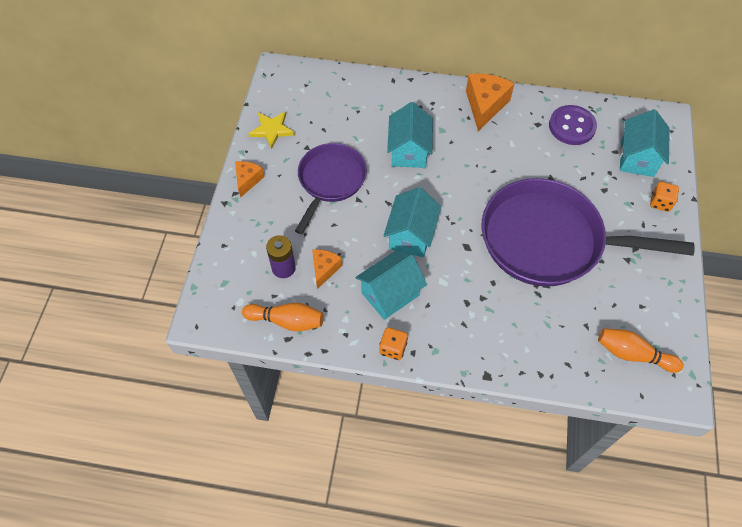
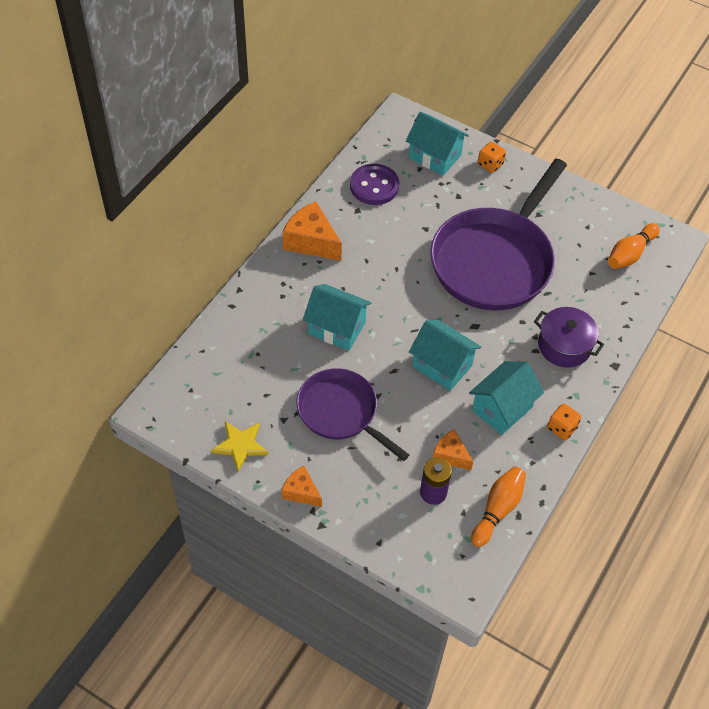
camera: 70 degrees left, 5 degrees down
turquoise house [355,250,427,320] -> turquoise house turned 60 degrees clockwise [469,361,544,435]
none -> purple pot [534,307,604,368]

